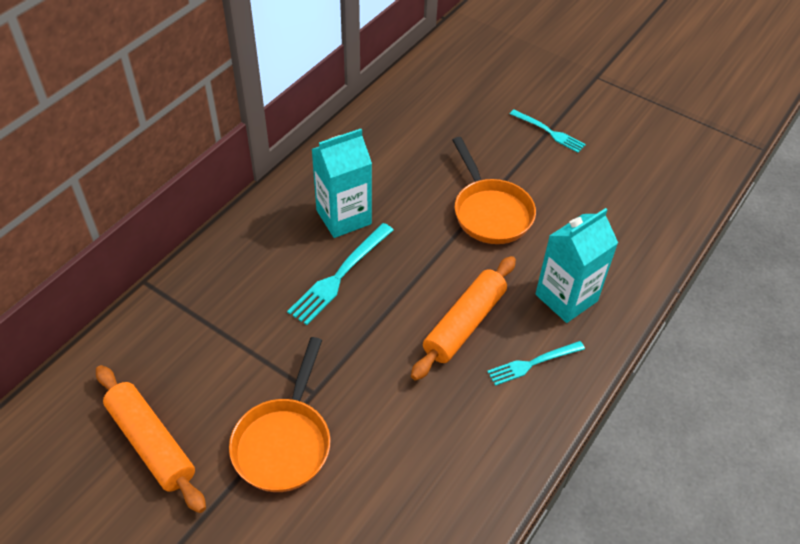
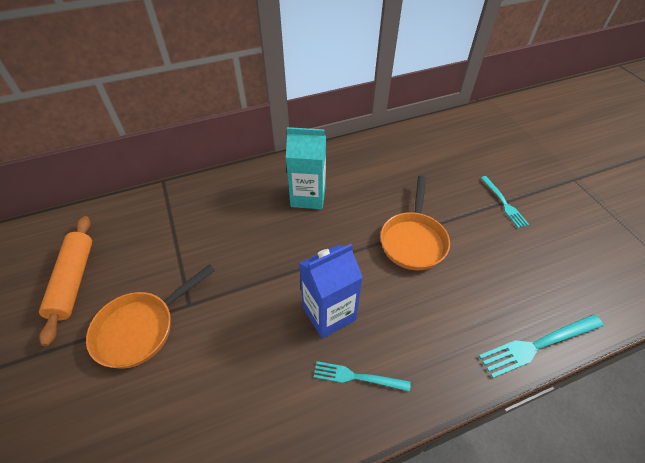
camera: 35 degrees right, 0 degrees up
turquoise fork [287,223,393,325] -> turquoise fork moved to [479,314,604,378]
orange rolling pin [411,256,516,381] -> blue carton [299,244,363,339]
turquoise carton [535,208,618,323] -> none

